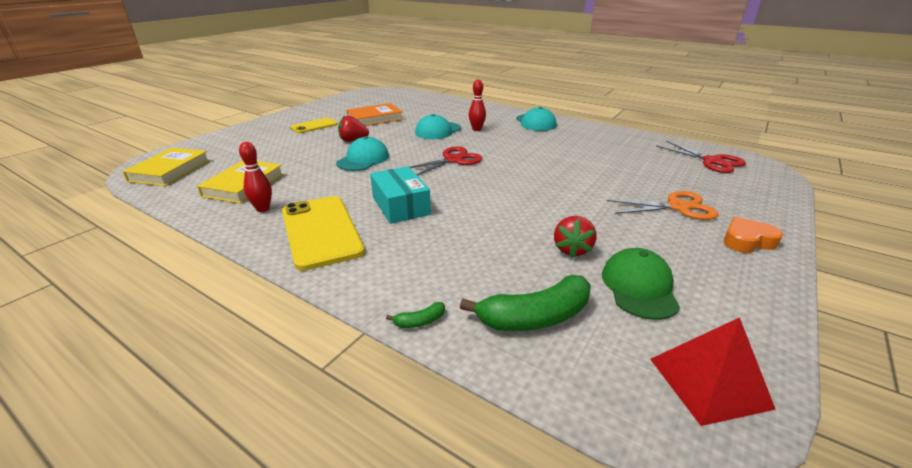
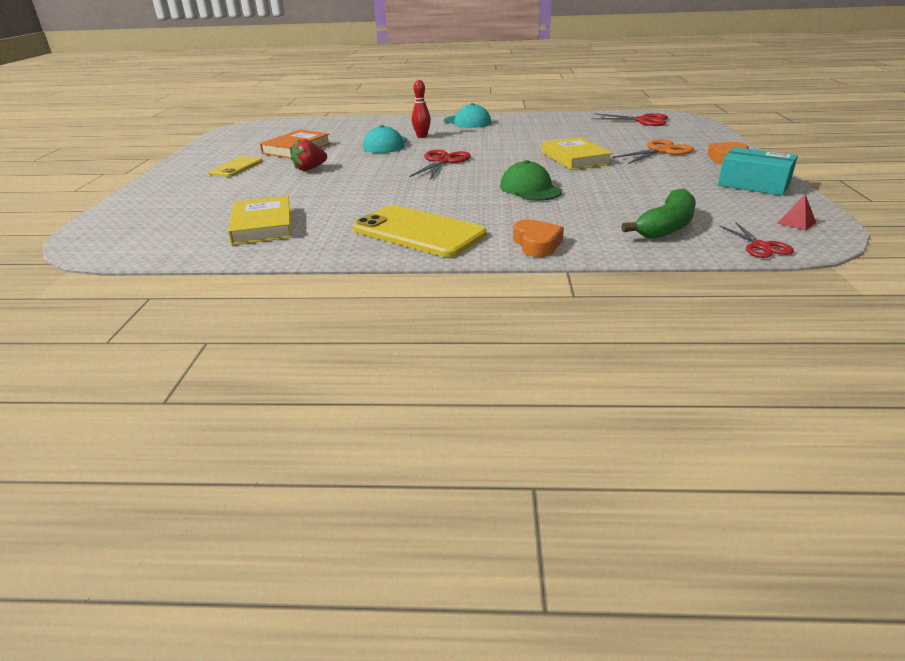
camera: 30 degrees left, 0 degrees up
yellow book [123,147,210,186] -> yellow book moved to [542,137,613,170]
red bowling pin [239,142,272,212] -> none
turquoise cap [336,136,389,171] -> none
turquoise box [370,166,431,224] -> turquoise box moved to [718,147,798,195]
green banana [386,302,445,328] -> none
red strawberry [554,216,597,258] -> none
green cap [602,248,680,320] -> green cap moved to [500,160,562,201]
red pyramid [650,317,776,426] -> red pyramid [777,194,816,231], size x0.49
none -> orange heart [513,219,564,257]
none -> red scissors [719,223,794,258]

